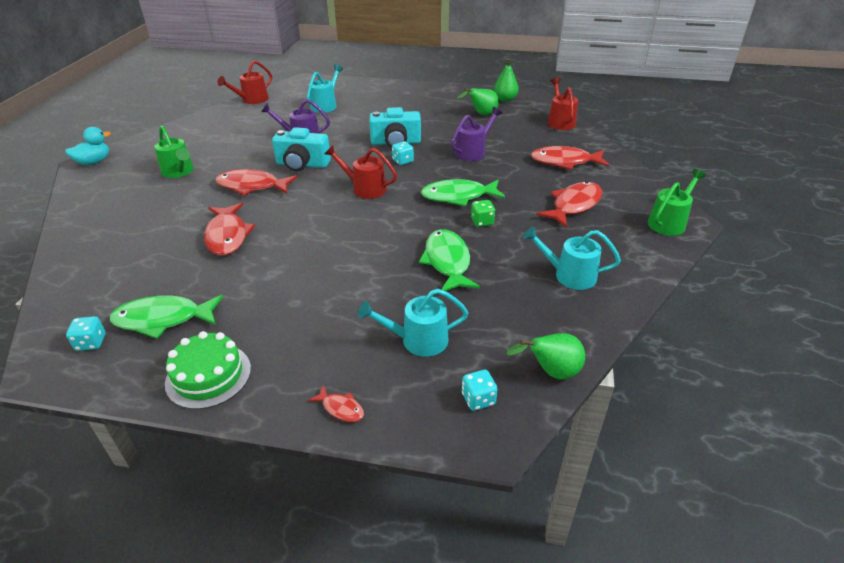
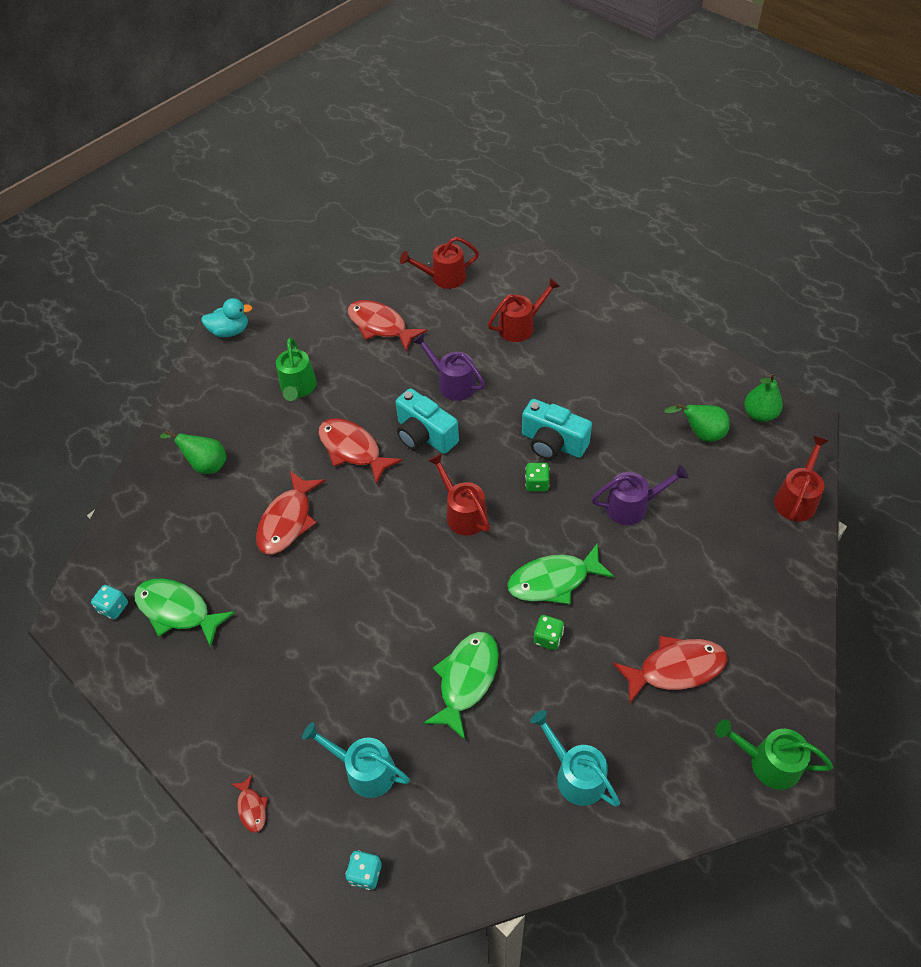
camera: 35 degrees right, 15 degrees up
green cake [165,331,251,409] -> none
turquoise watering can [307,64,343,113] -> red watering can [488,278,560,342]
turquoise dice [392,141,414,165] -> green dice [525,463,549,491]
green fish [421,179,505,206] -> green fish turned 45 degrees counterclockwise [508,543,614,605]
green pear [506,333,585,379] -> green pear moved to [160,430,226,474]
red fish [531,146,609,170] -> red fish moved to [348,300,427,351]
green watering can [648,169,706,236] -> green watering can turned 150 degrees counterclockwise [715,719,833,790]

